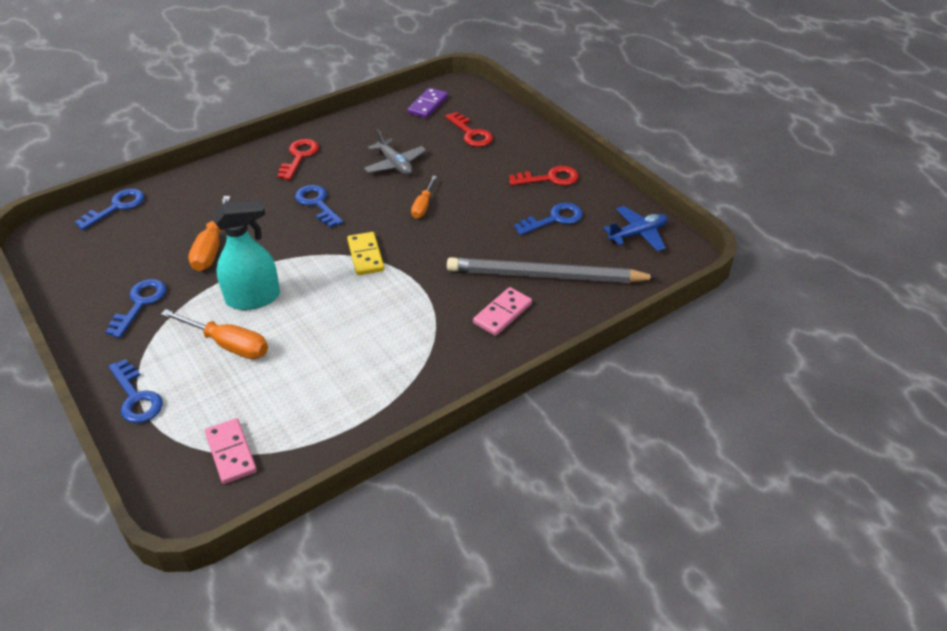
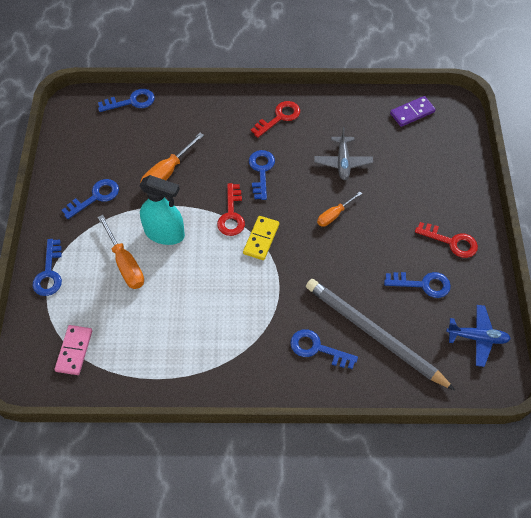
camera: 35 degrees right, 15 degrees up
red key [445,112,493,147] -> red key moved to [217,183,245,236]
pink domino [473,287,532,336] -> blue key [290,329,358,369]

